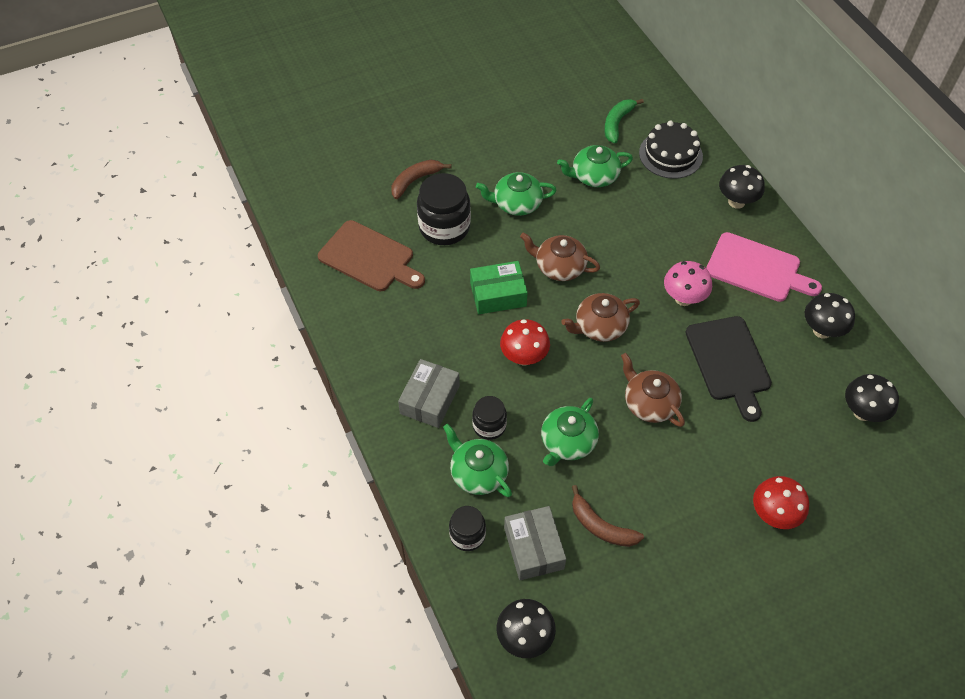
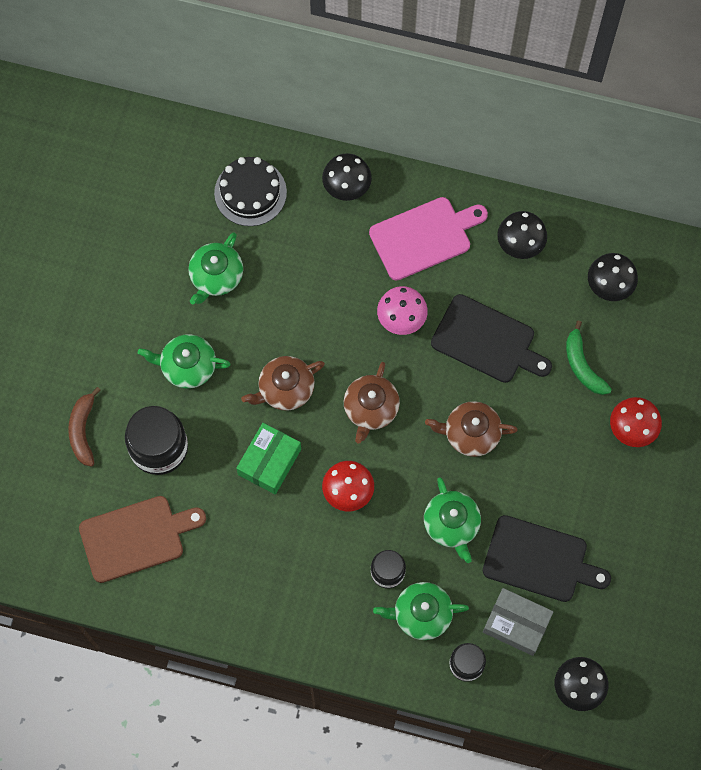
camera: 50 degrees left, 15 degrees up
grey box [398,359,460,428] -> none
green teapot [476,172,557,216] -> green teapot turned 60 degrees clockwise [138,334,231,389]
brown banana [572,485,644,547] -> black cutting board [483,515,611,602]
green banana [604,99,644,143] -> green banana moved to [566,321,612,395]

